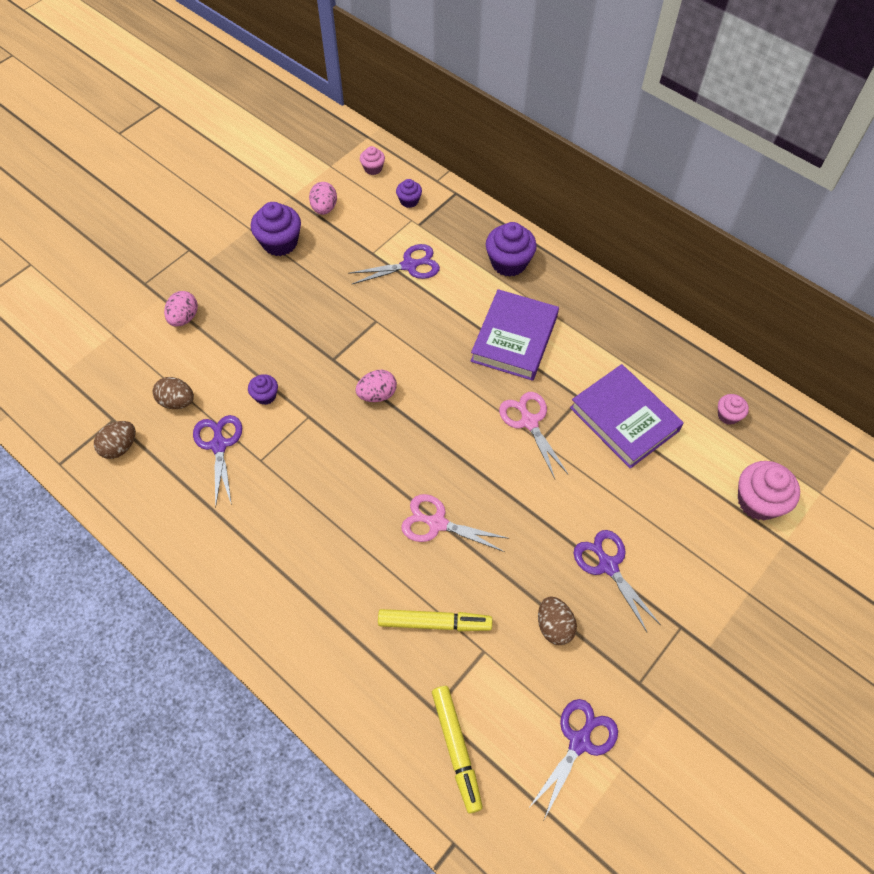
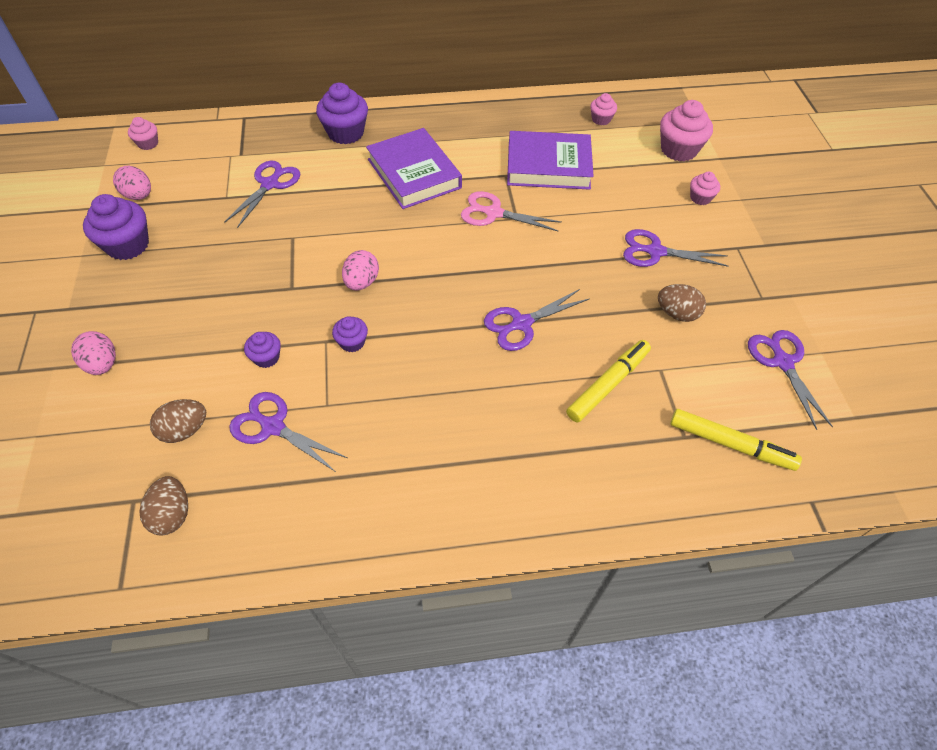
camera: 50 degrees left, 5 degrees down
purple cupcake [396,179,422,208] -> purple cupcake moved to [332,317,368,352]
pink scissors [401,494,510,552] -> purple scissors [484,289,590,351]
none -> pink cupcake [690,172,720,205]

